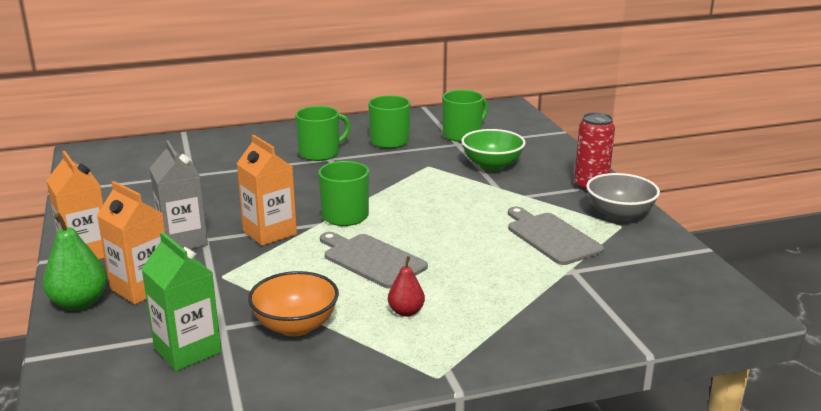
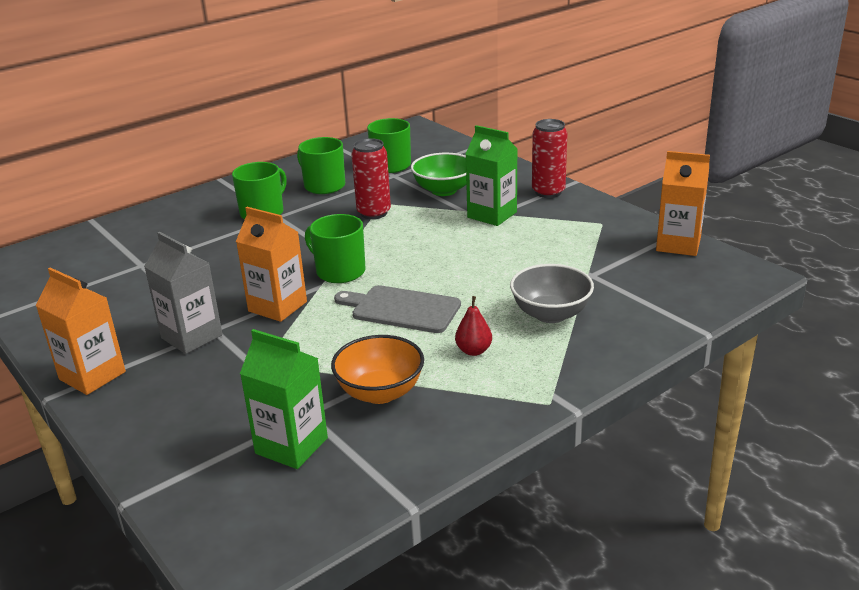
camera: 20 degrees left, 5 degrees up
green pear [43,213,107,311] -> none
orange carton [97,181,165,304] -> orange carton moved to [656,151,710,256]
grey cutting board [508,207,604,265] -> none
grey bowl [586,173,660,222] -> grey bowl moved to [510,264,594,323]
none -> red can [351,138,391,219]
none -> green carton [465,125,517,226]

